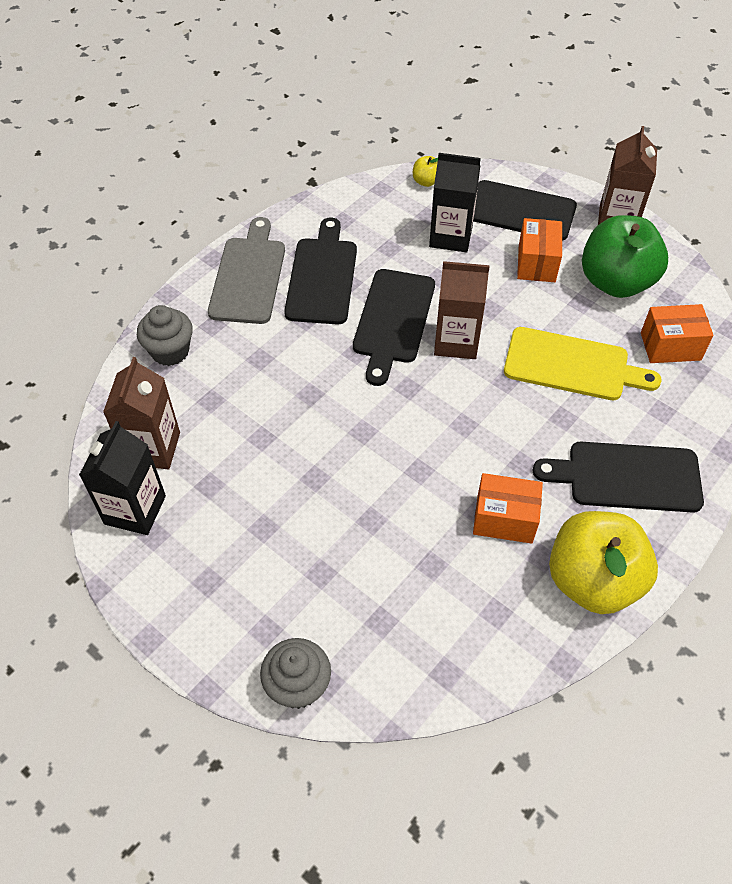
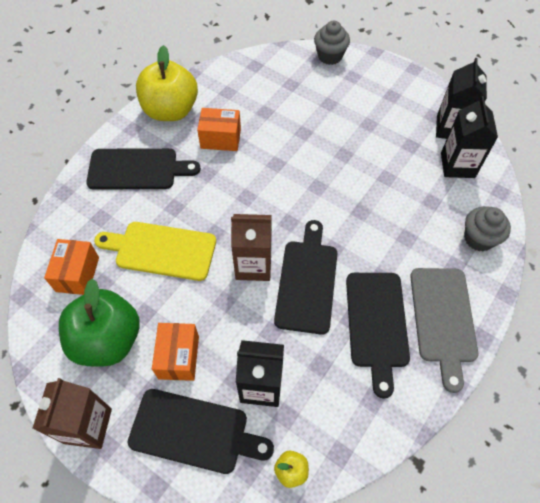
camera: 175 degrees right, 5 degrees up
brown carton [103,357,180,469] -> black carton [441,96,498,178]
orange box [641,304,714,363] -> orange box turned 75 degrees counterclockwise [44,239,99,295]

